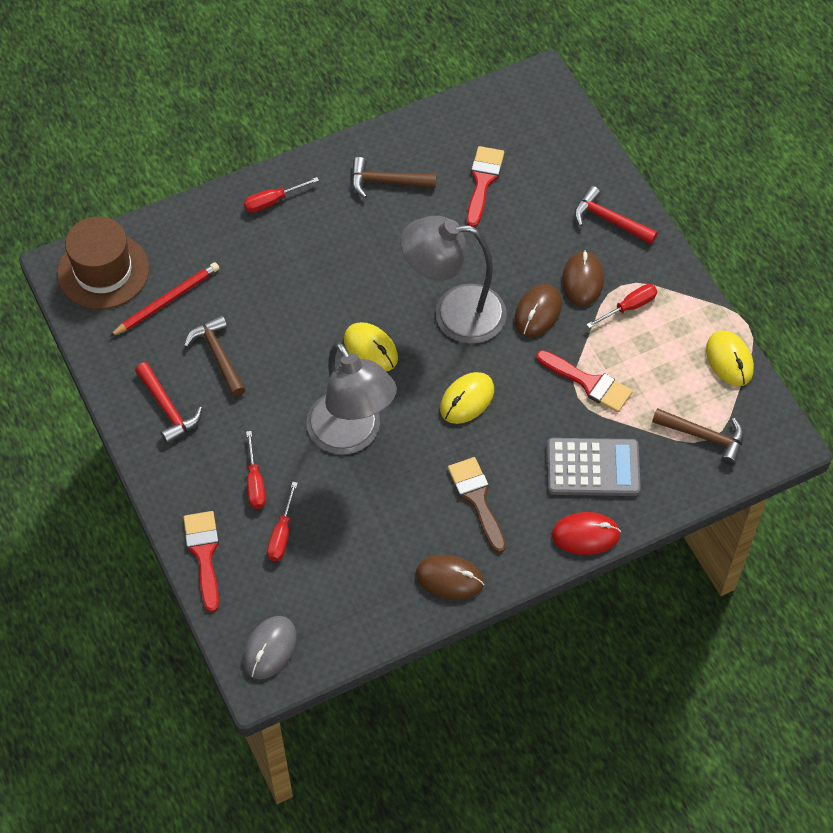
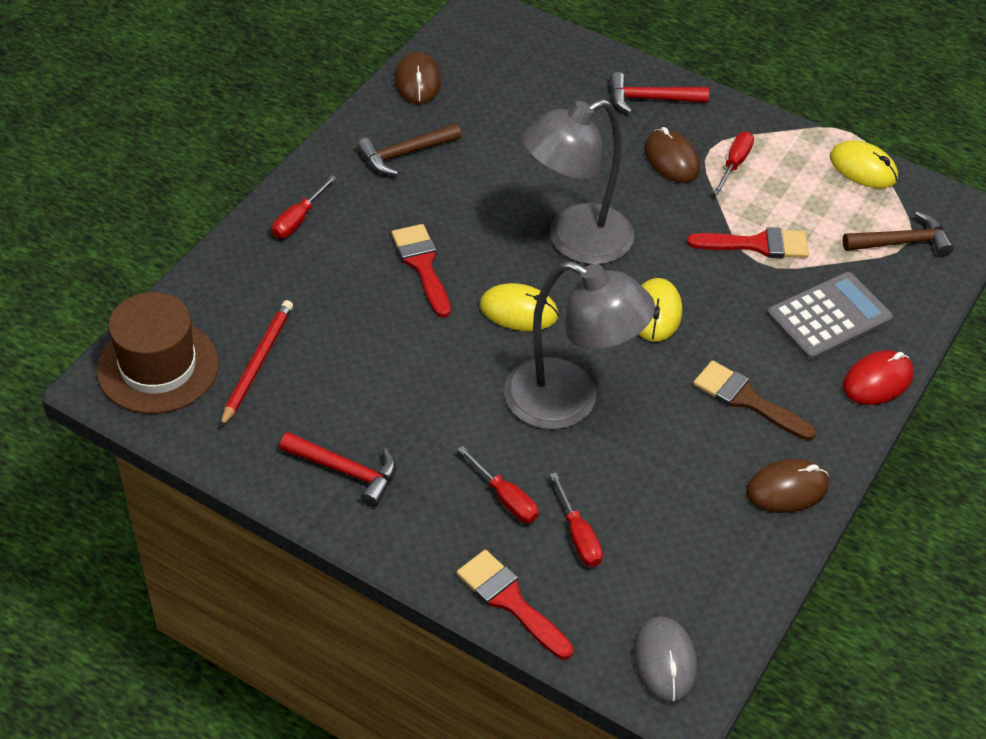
camera: 35 degrees left, 10 degrees down
brown hammer [184,315,246,397] -> none
red brush [467,146,504,227] -> red brush moved to [392,224,451,318]
brown mouse [514,284,562,337] -> brown mouse moved to [395,52,441,104]

